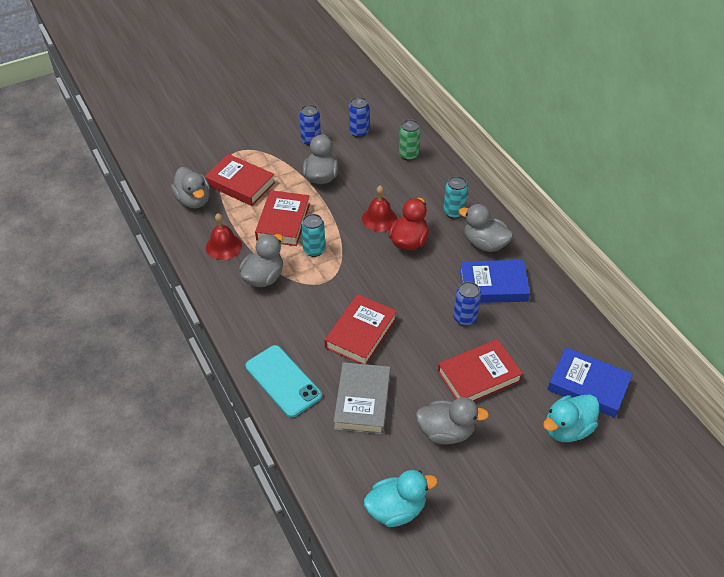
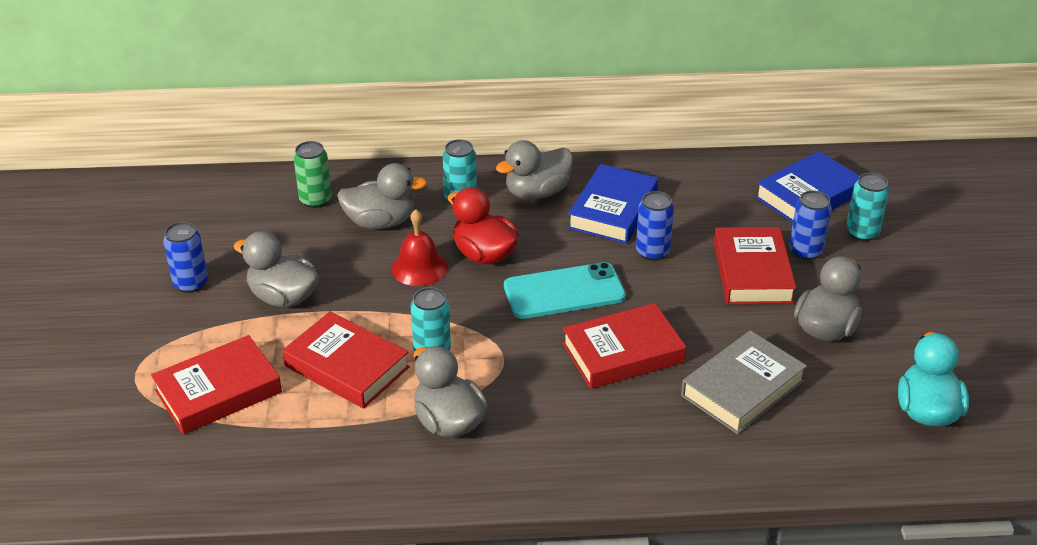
camera: 65 degrees left, 10 degrees down
grey duck [171,167,210,209] -> grey duck moved to [337,163,427,229]
red bell [206,213,242,260] -> none
turquoise phone [245,345,322,418] -> turquoise phone moved to [504,262,626,319]
red book [325,294,397,364] -> red book turned 75 degrees counterclockwise [562,303,686,389]
grey book [333,362,390,435] -> grey book turned 75 degrees counterclockwise [681,330,807,434]
blue can [349,97,369,138] -> blue can moved to [789,190,832,260]
turquoise duck [543,395,599,442] -> turquoise can [846,173,889,241]

